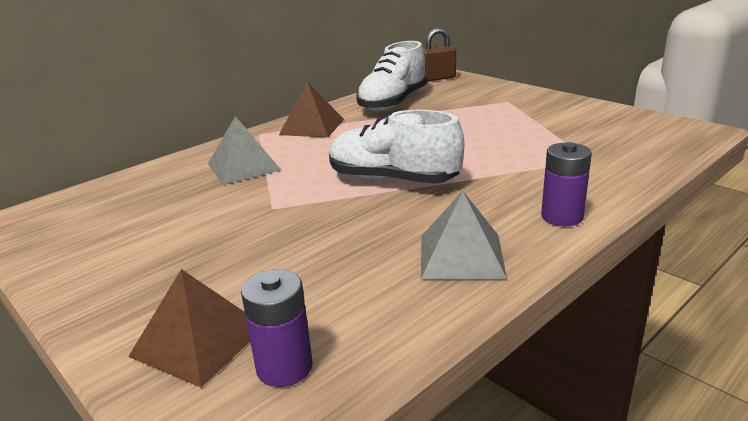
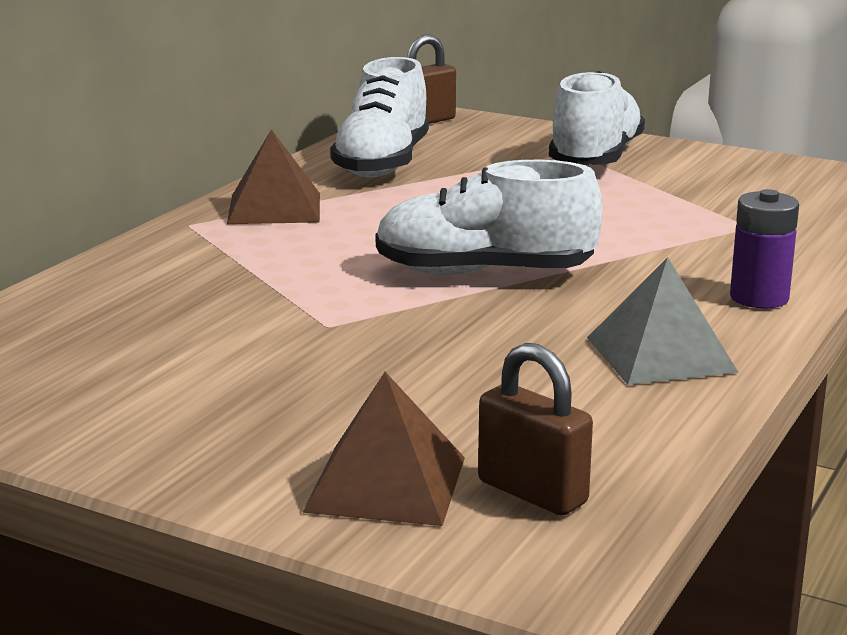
camera: 20 degrees left, 5 degrees down
grey pyramid [208,116,281,185] -> none
purple battery [241,269,313,387] -> brown padlock [478,343,593,516]
none -> white shoe [549,71,645,165]

